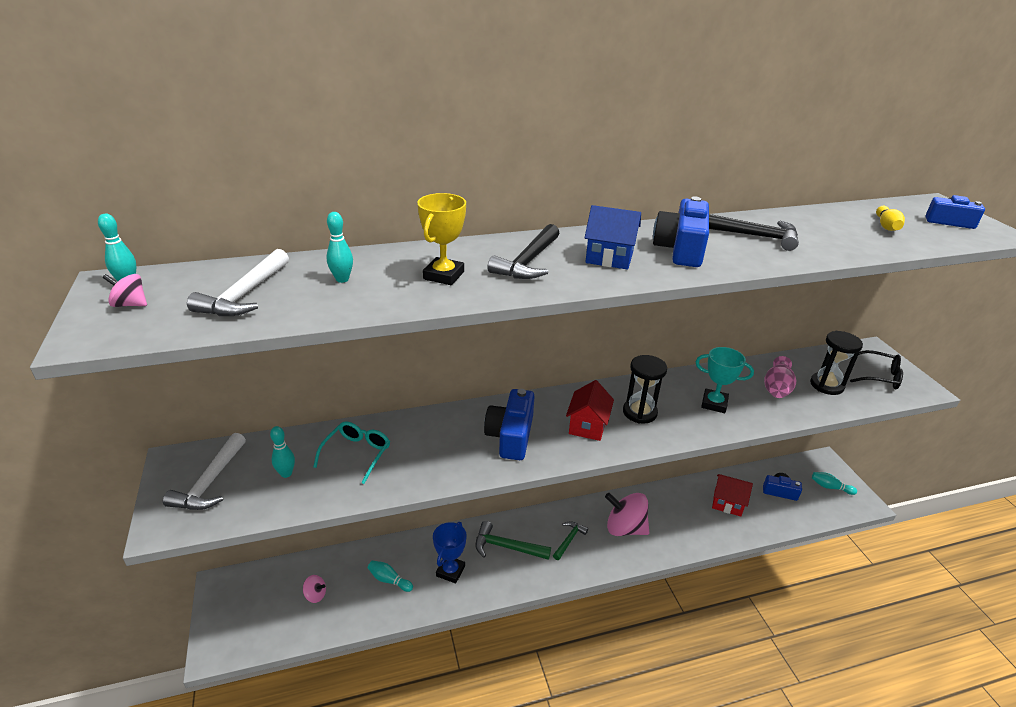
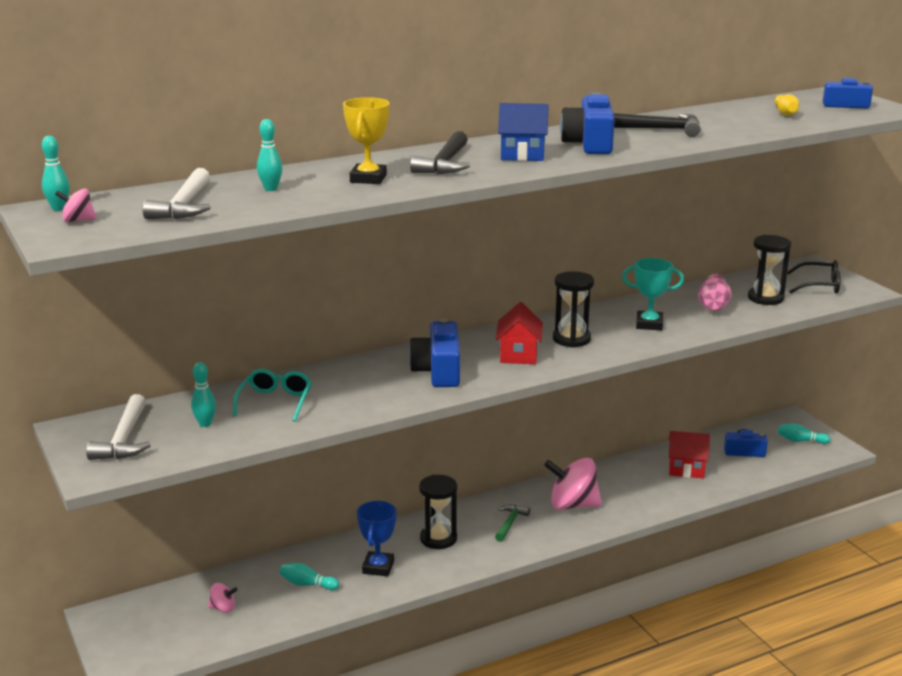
camera: 10 degrees left, 10 degrees down
green hammer [475,521,551,560] -> black hourglass [419,475,457,549]

